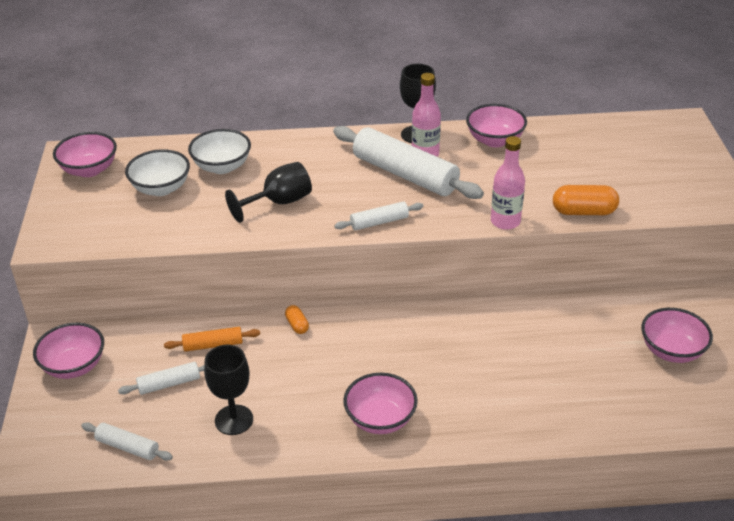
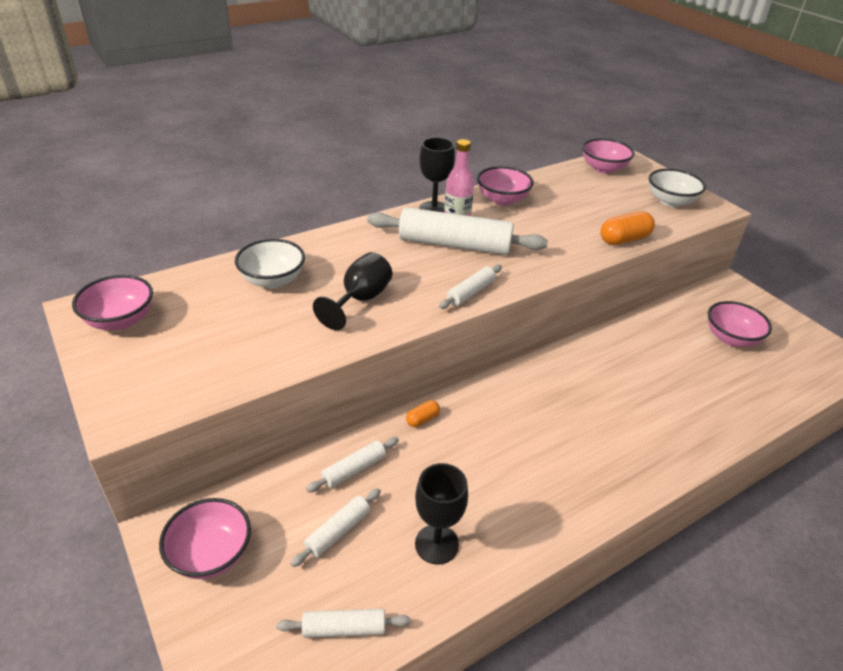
camera: 30 degrees left, 0 degrees up
white bowl [125,149,190,196] -> white bowl moved to [649,169,706,207]
orange rolling pin [164,327,260,352] -> white rolling pin [306,437,399,492]
orange capsule [285,305,309,334] -> orange capsule turned 75 degrees counterclockwise [406,400,440,427]
pink bowl [343,373,418,434] -> pink bowl moved to [582,138,634,174]
pink bottle [491,136,525,230] -> none

